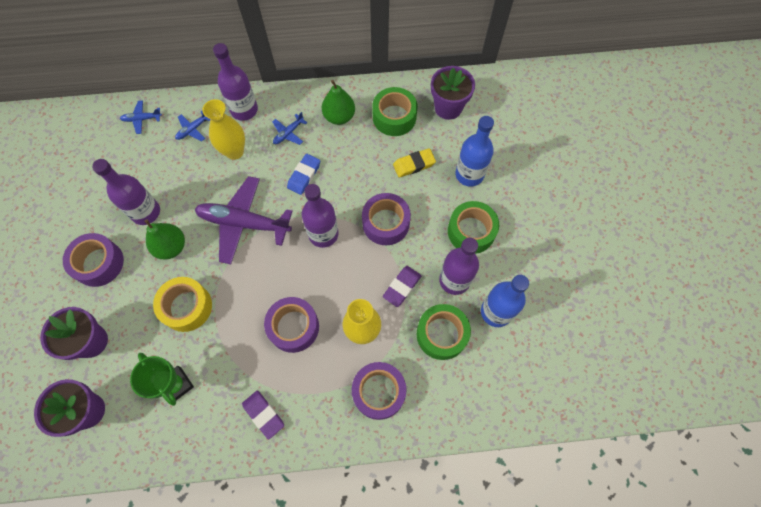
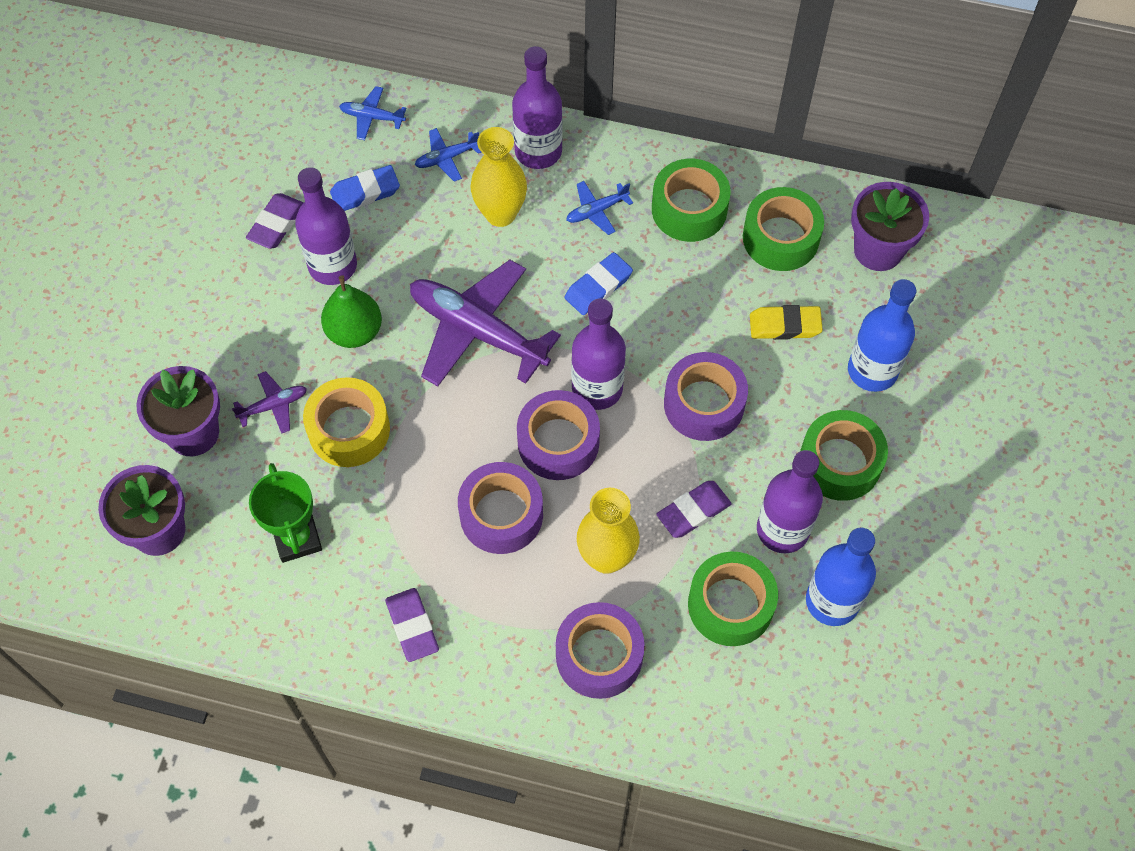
camera: 20 degrees right, 5 degrees down
purple tape [63,233,124,287] -> purple tape moved to [517,390,600,480]
green pear [322,80,355,125] -> green tape [652,159,731,242]
none -> purple plane [232,371,307,433]
none -> purple eraser [246,193,304,249]
none -> blue eraser [330,165,400,211]

